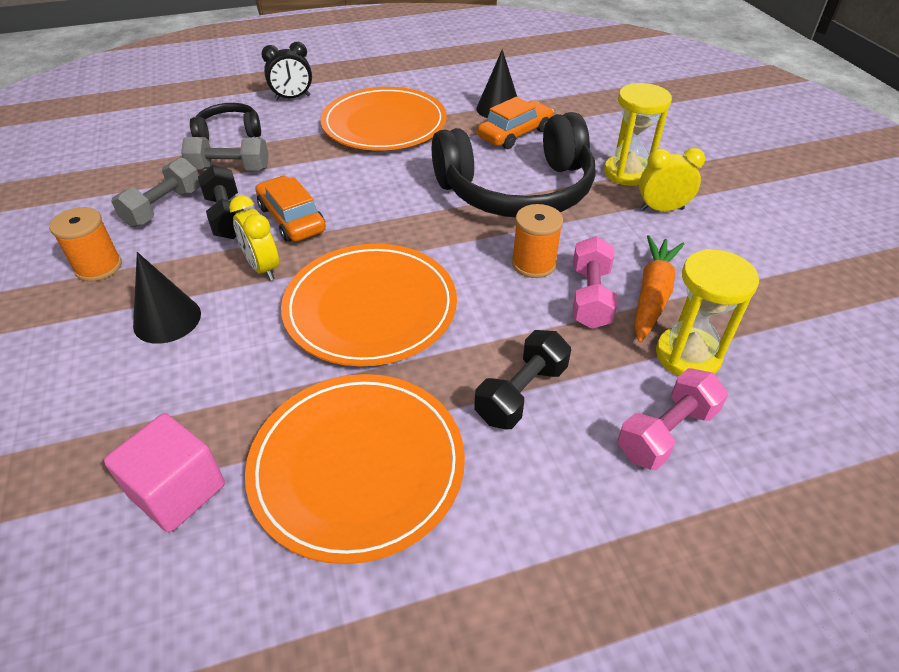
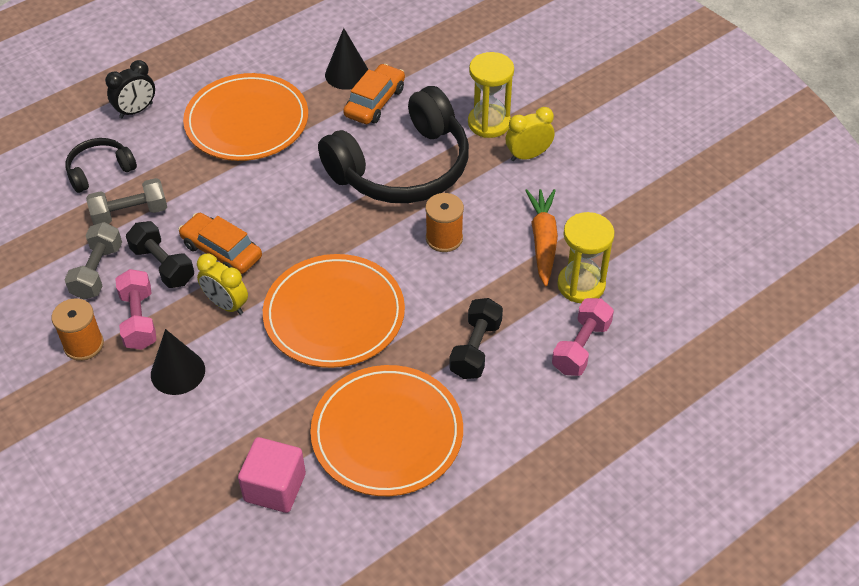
camera: 20 degrees left, 5 degrees up
pink dumbbell [573,236,618,329] -> pink dumbbell moved to [115,269,156,350]

